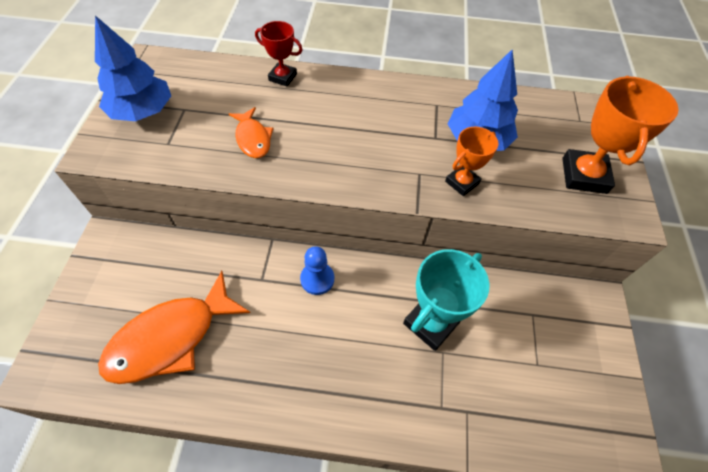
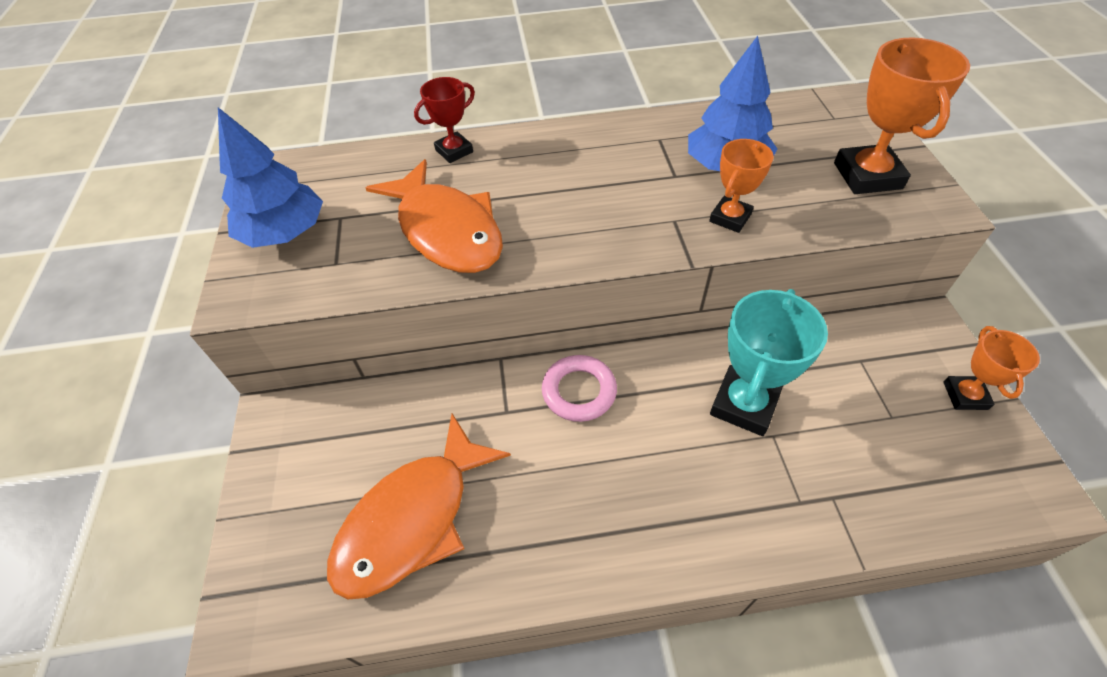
camera: 10 degrees left, 5 degrees down
orange fish [229,107,274,158] -> orange fish [366,159,503,273], size x1.91
red trophy [255,21,303,87] -> red trophy turned 45 degrees counterclockwise [414,77,475,163]
blue pawn [300,246,334,295] -> pink ring [542,355,617,422]
none -> orange trophy [943,326,1040,410]

